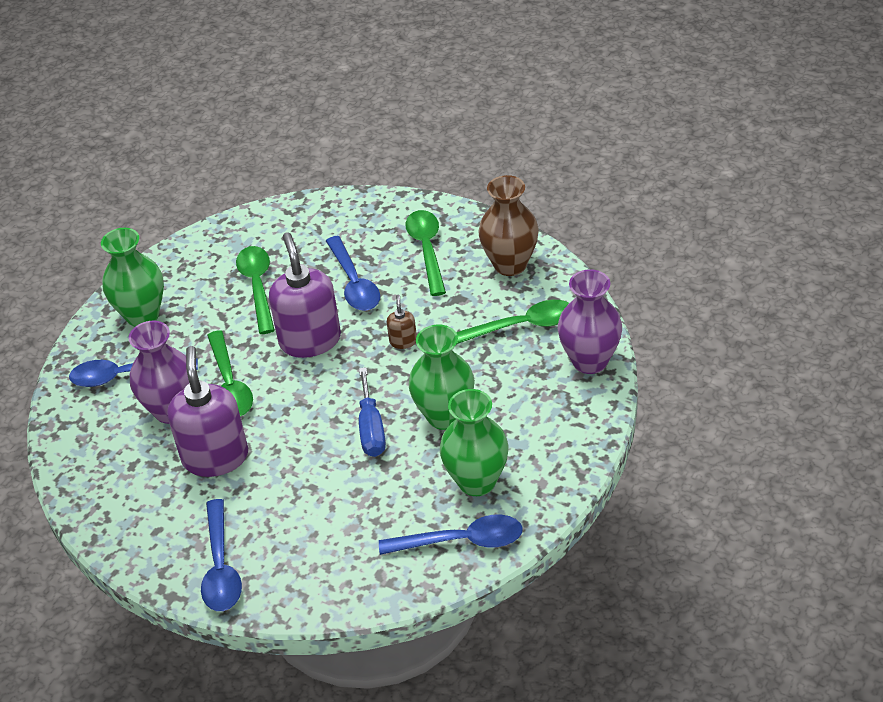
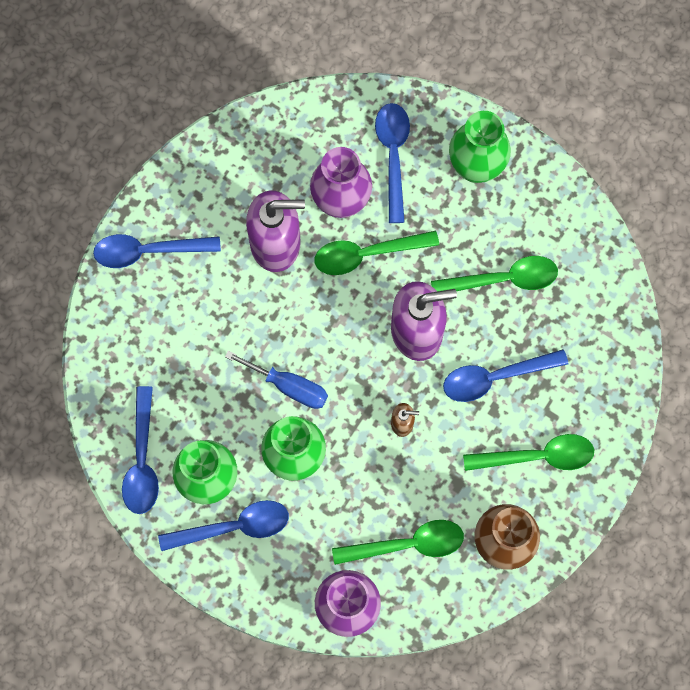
camera: 90 degrees right, 30 degrees up
blue screwdriver [359,367,386,457] -> blue screwdriver turned 150 degrees counterclockwise [225,350,328,409]
green spoon [456,300,569,344] -> green spoon turned 90 degrees counterclockwise [332,520,464,565]
none -> blue spoon [158,500,289,551]

